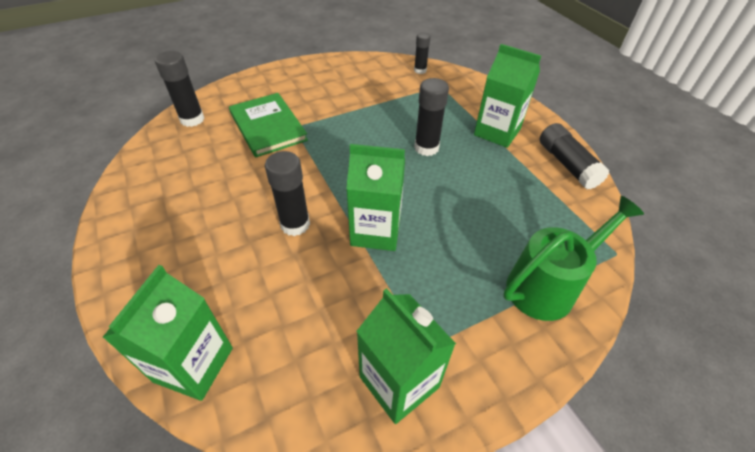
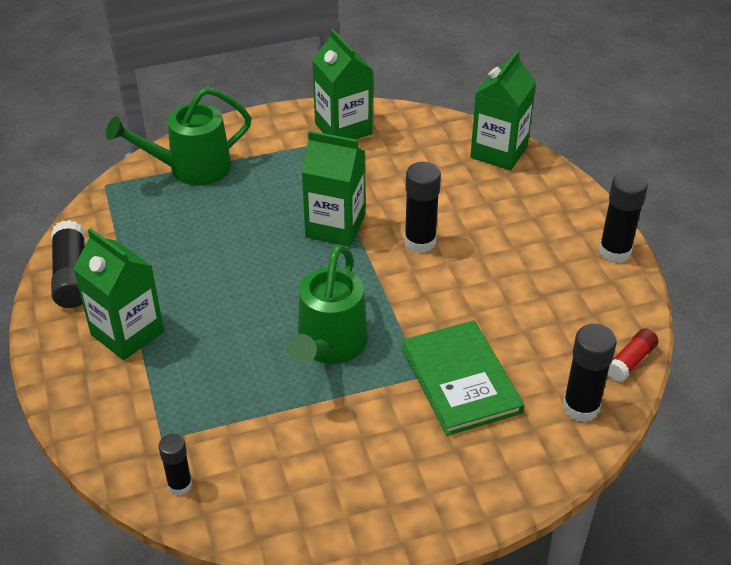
camera: 170 degrees left, 5 degrees down
black glue stick [414,78,449,156] -> black glue stick moved to [599,171,648,263]
none -> green watering can [287,245,368,365]
none -> red glue stick [608,328,658,382]

